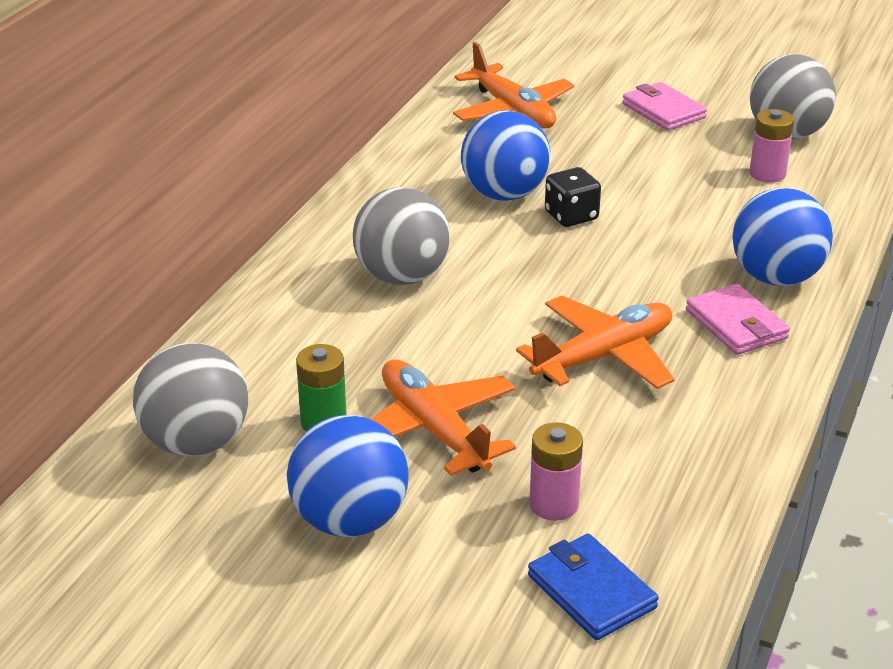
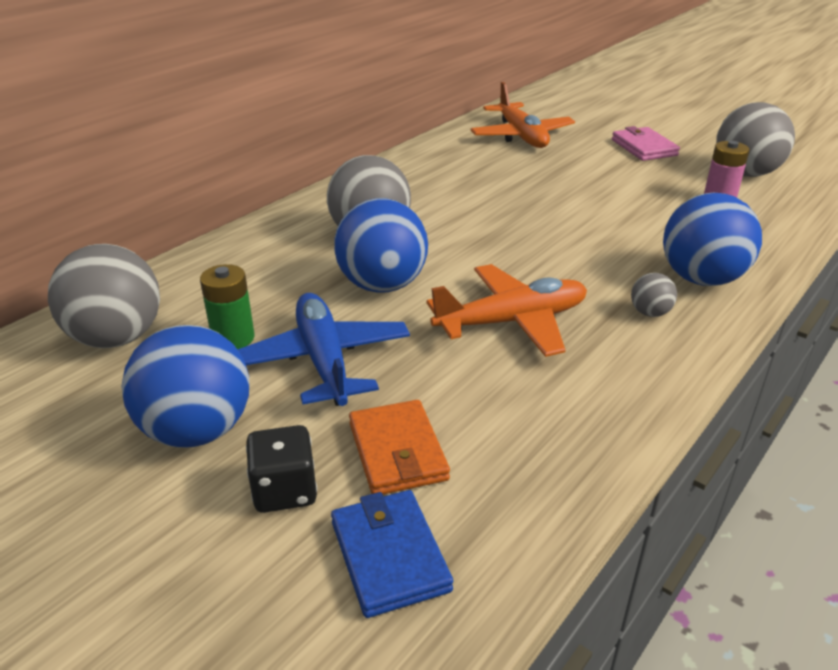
camera: 15 degrees right, 0 degrees up
orange plane [371,359,516,476] -> blue plane [237,293,410,406]
blue ball [461,110,550,201] -> blue ball moved to [334,198,428,292]
pink battery [529,423,583,521] -> orange wallet [349,400,450,494]
black dice [545,167,601,227] -> black dice moved to [246,425,317,513]
pink wallet [686,284,790,355] -> grey ball [631,273,677,317]

